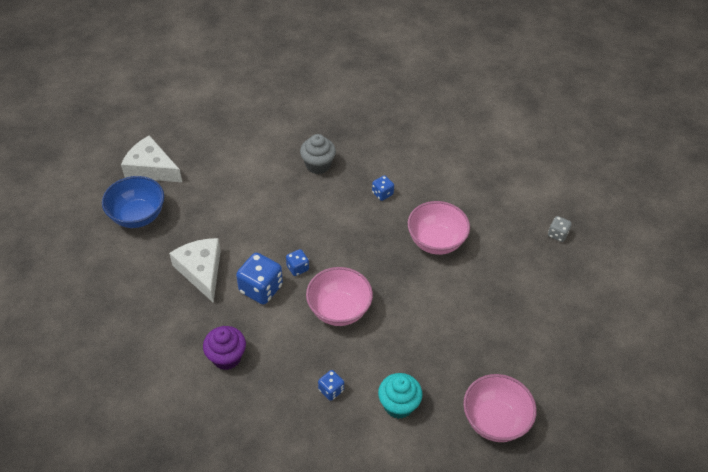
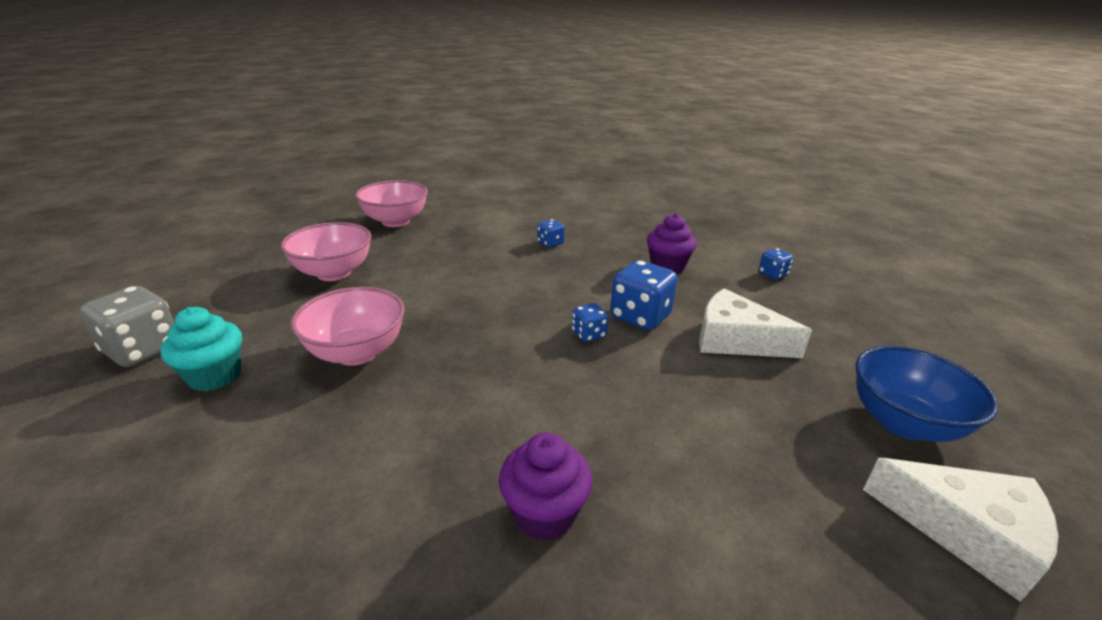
camera: 175 degrees left, 20 degrees down
white cheese [169,238,221,303] -> white cheese turned 135 degrees clockwise [699,288,812,358]
grey cupcake [300,134,336,174] -> purple cupcake [499,433,593,541]
pink bowl [306,267,373,326] -> pink bowl moved to [281,222,371,281]
blue dice [372,175,394,201] -> blue dice moved to [759,248,794,280]
turquoise cupcake [378,373,423,419] -> turquoise cupcake moved to [161,307,242,392]
grey dice [548,216,572,242] -> grey dice [80,286,175,367], size x1.86

